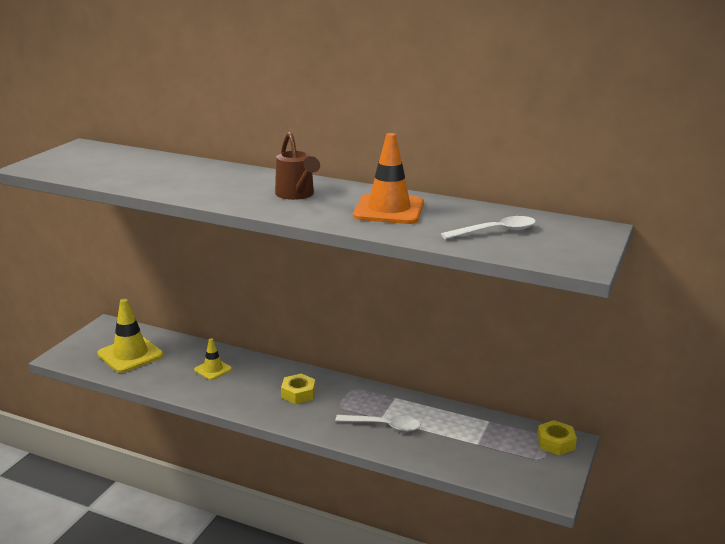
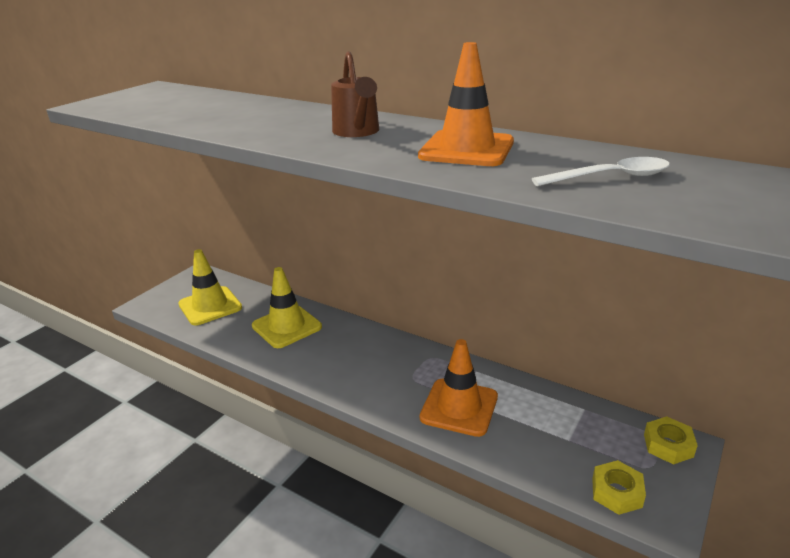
camera: 10 degrees right, 5 degrees up
yellow traffic cone [194,338,232,380] -> yellow traffic cone [252,267,322,348], size x1.81
yellow nut [281,374,316,404] -> yellow nut moved to [592,460,646,515]
white spoon [335,415,421,432] -> orange traffic cone [420,339,498,437]

